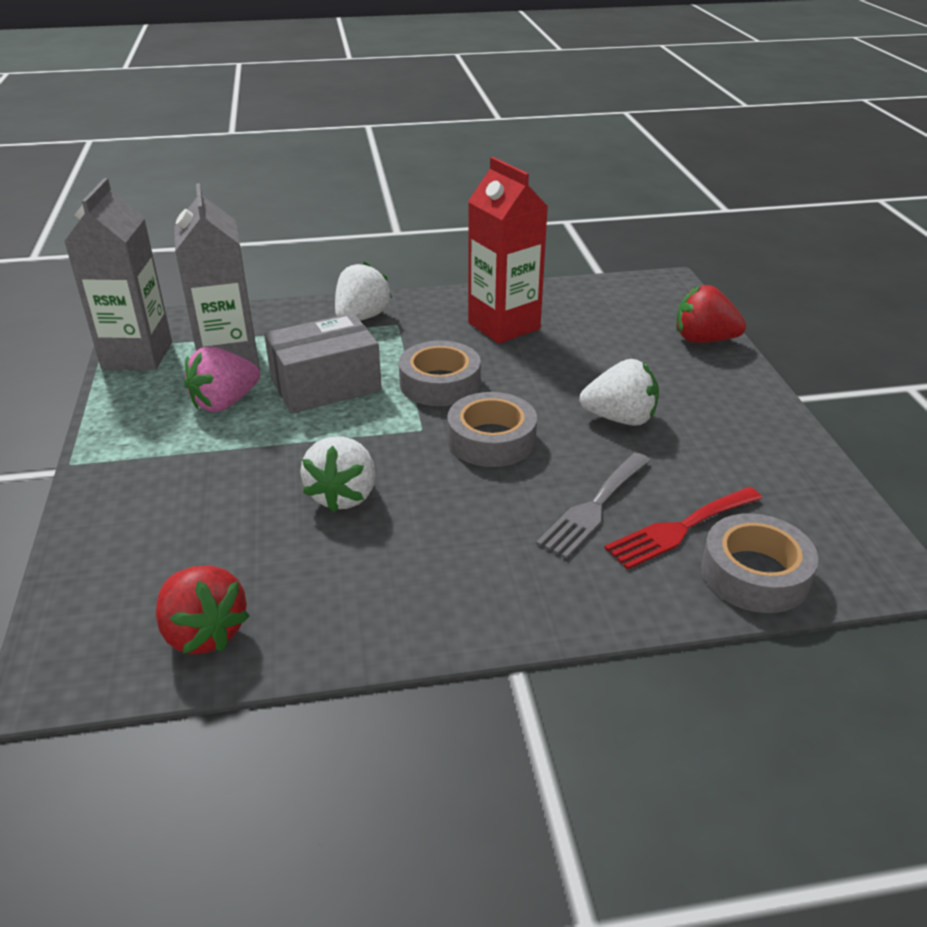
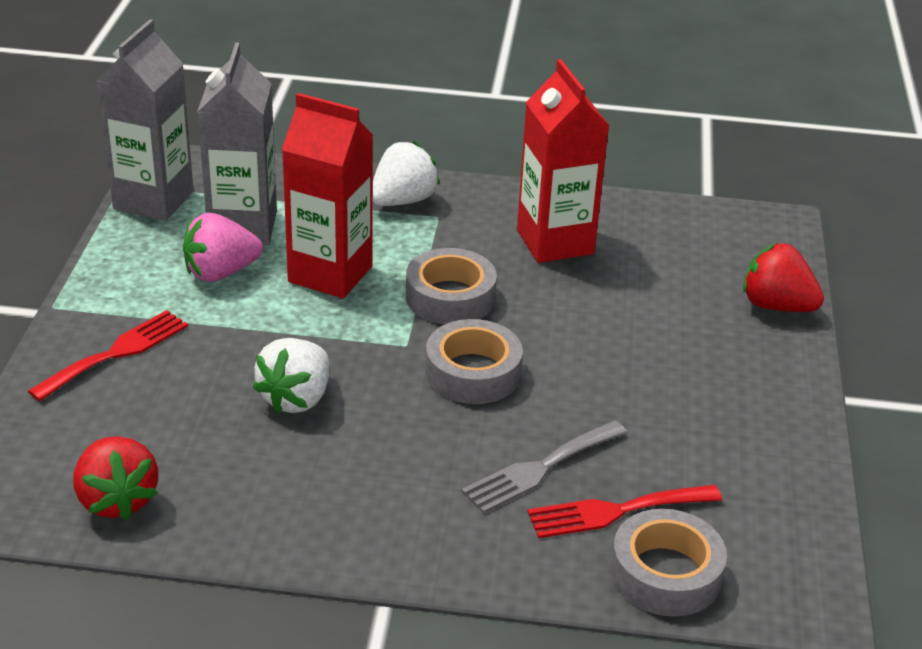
camera: 15 degrees right, 0 degrees up
grey box [264,313,382,413] -> red carton [282,93,373,299]
white strawberry [579,359,659,426] -> none
none -> red fork [28,310,188,401]

